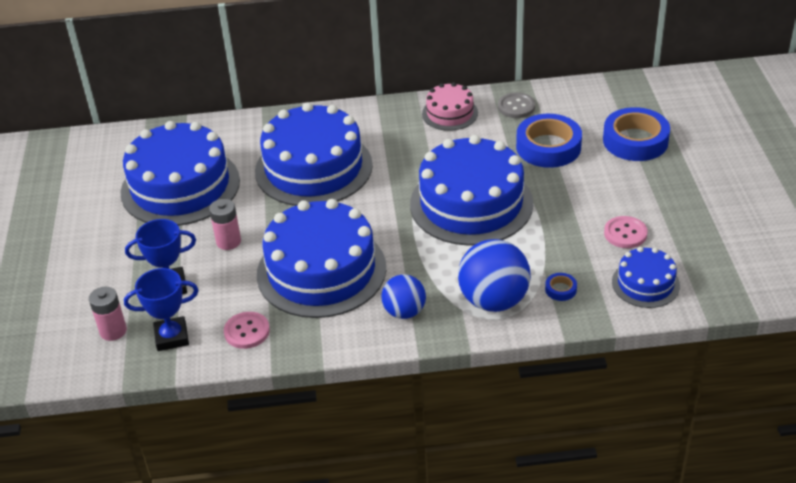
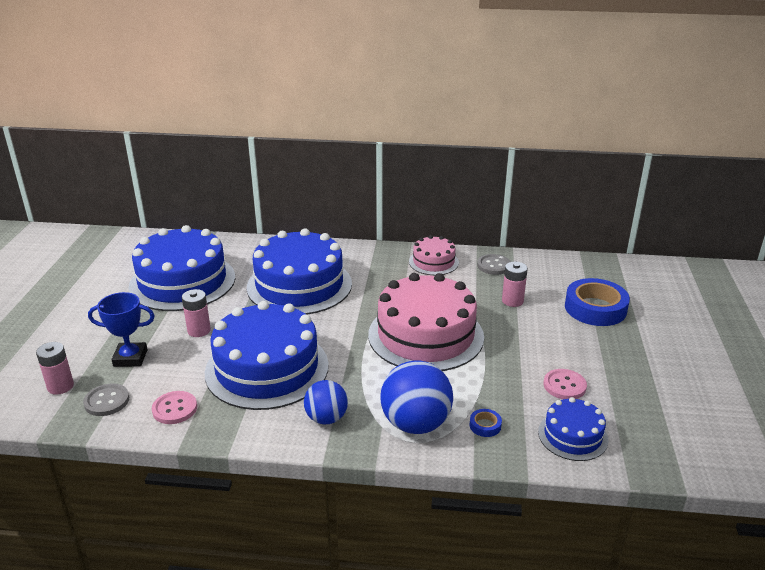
camera: 10 degrees right, 10 degrees down
blue trophy [124,268,198,351] -> grey button [83,384,129,416]
blue cake [410,135,533,246] -> pink cake [368,273,484,371]
blue tape [516,114,582,168] -> pink battery [502,262,528,307]

